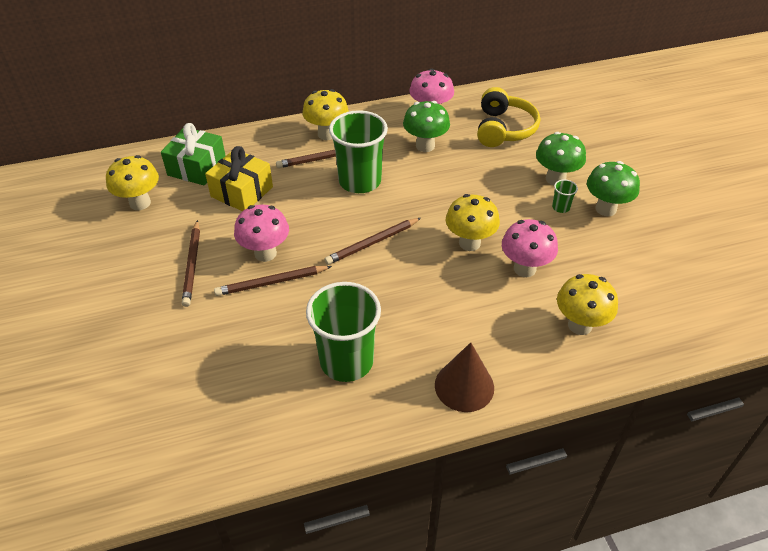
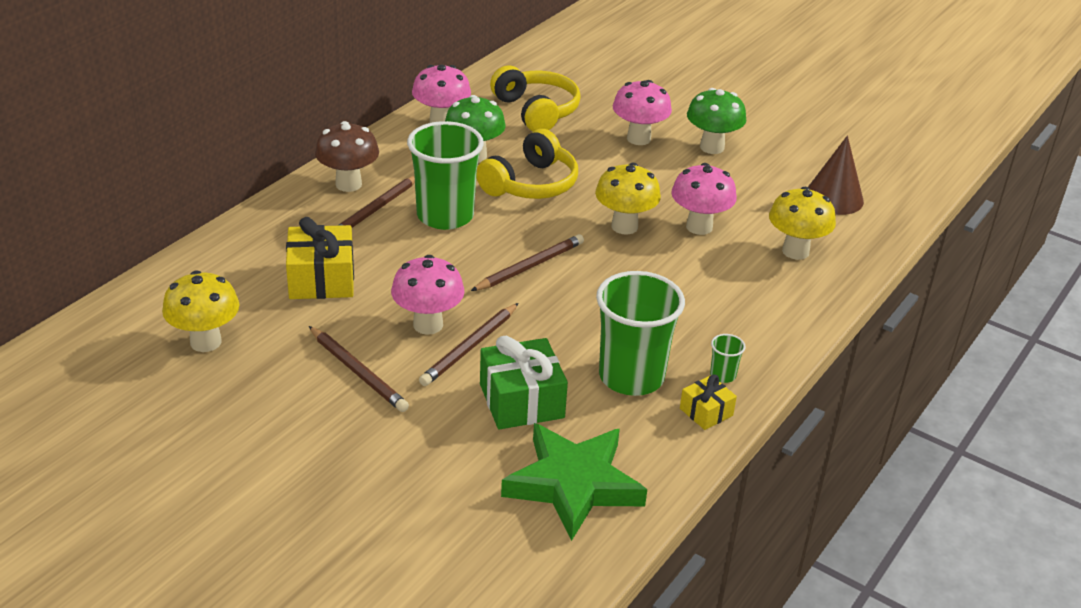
camera: 40 degrees left, 10 degrees down
green gift [161,123,226,185] -> green gift moved to [480,336,568,430]
yellow mushroom [302,89,349,140] -> brown mushroom [315,121,379,192]
brown pencil [324,218,421,265] -> brown pencil turned 150 degrees counterclockwise [471,234,584,291]
brown cone [435,343,494,412] -> brown cone moved to [808,136,864,215]
green mushroom [536,132,586,185] -> pink mushroom [613,80,672,145]
green cup [552,179,578,213] -> green cup moved to [710,334,745,383]
none -> yellow headphones [476,129,578,199]
none -> green star [501,423,647,541]
none -> yellow gift [680,375,737,430]

